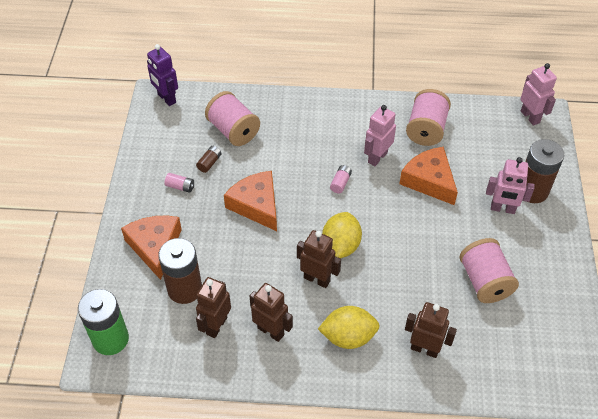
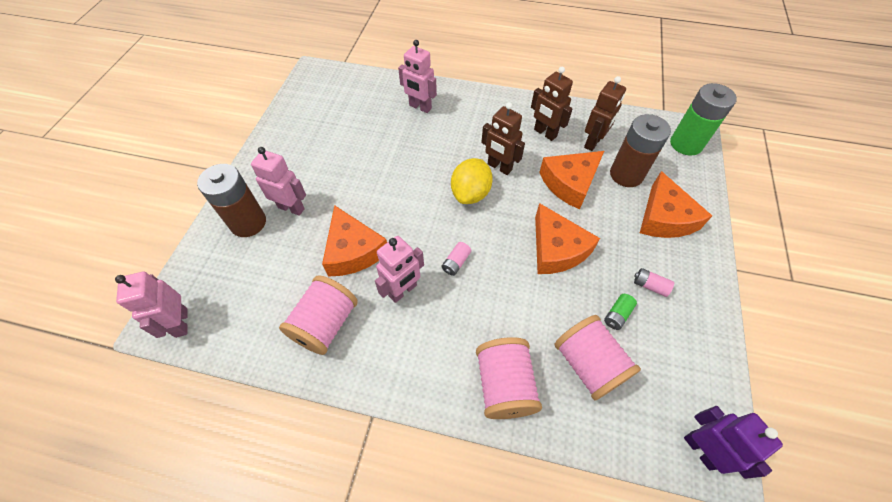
camera: 170 degrees left, 5 degrees up
brown battery [196,146,222,173] -> green battery [604,294,637,330]
yellow lemon [318,306,380,349] -> none
brown robot [405,302,457,358] -> pink robot [398,40,437,113]
pink spool [460,238,519,303] -> pink spool moved to [476,337,542,419]
none -> orange cheese [539,151,604,209]

